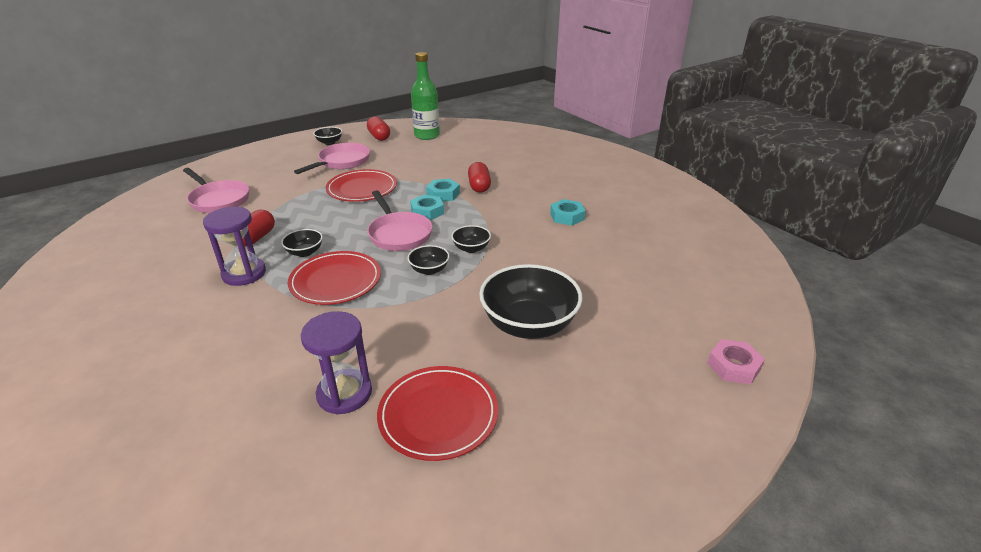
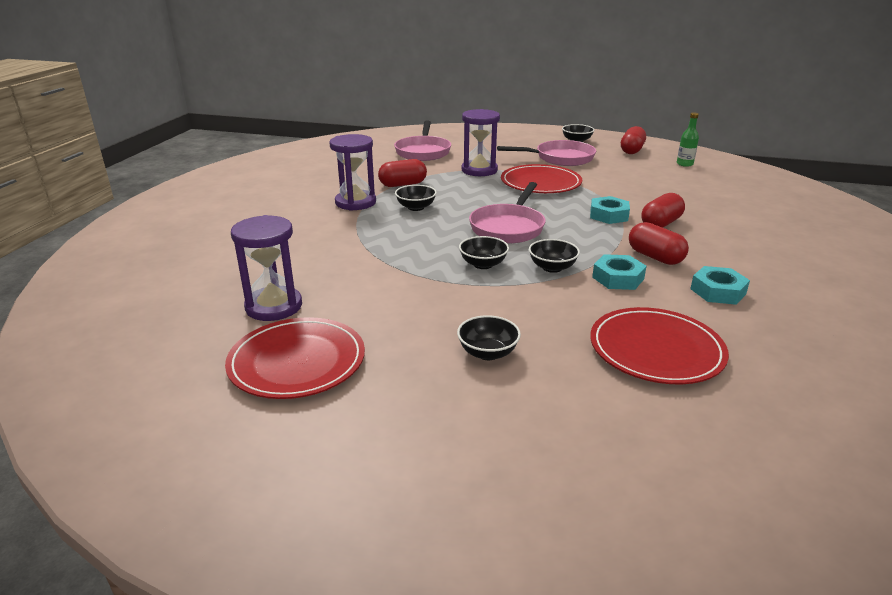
camera: 50 degrees right, 5 degrees down
red plate [288,251,381,305] -> red plate moved to [590,307,729,384]
turquoise nut [410,195,444,220] -> turquoise nut moved to [592,254,646,290]
green bottle [411,52,440,140] -> green bottle [677,112,699,167], size x0.50
black bowl [479,264,583,339] -> black bowl [457,315,521,360], size x0.48
pink nut [707,339,765,384] -> none
none -> purple hourglass [461,109,500,176]
none -> red capsule [629,222,689,265]

